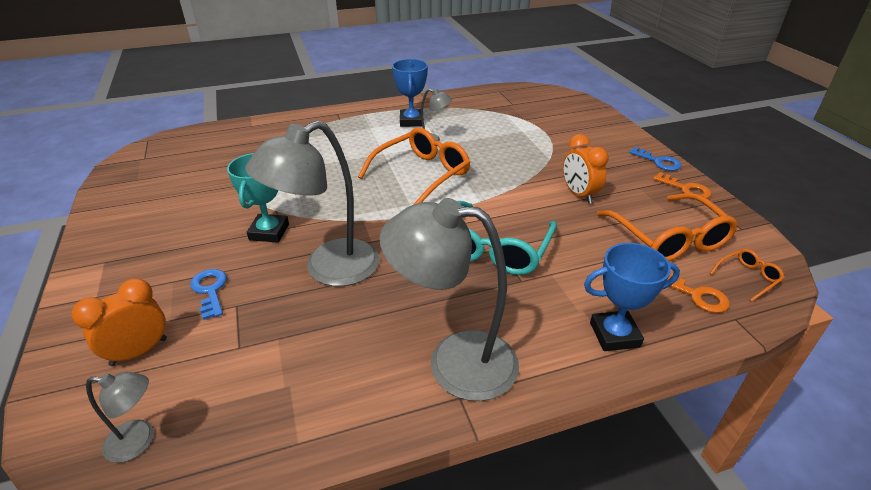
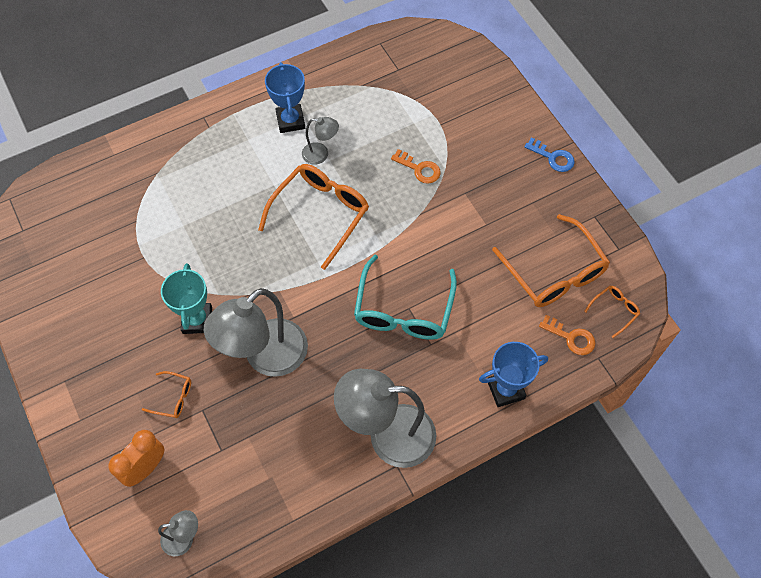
camera: 10 degrees left, 25 degrees up
blue key [190,269,227,320] -> orange glasses [142,371,191,418]
orange clock [563,134,609,204] -> none
orange key [653,172,711,198] -> orange key moved to [391,149,441,184]

